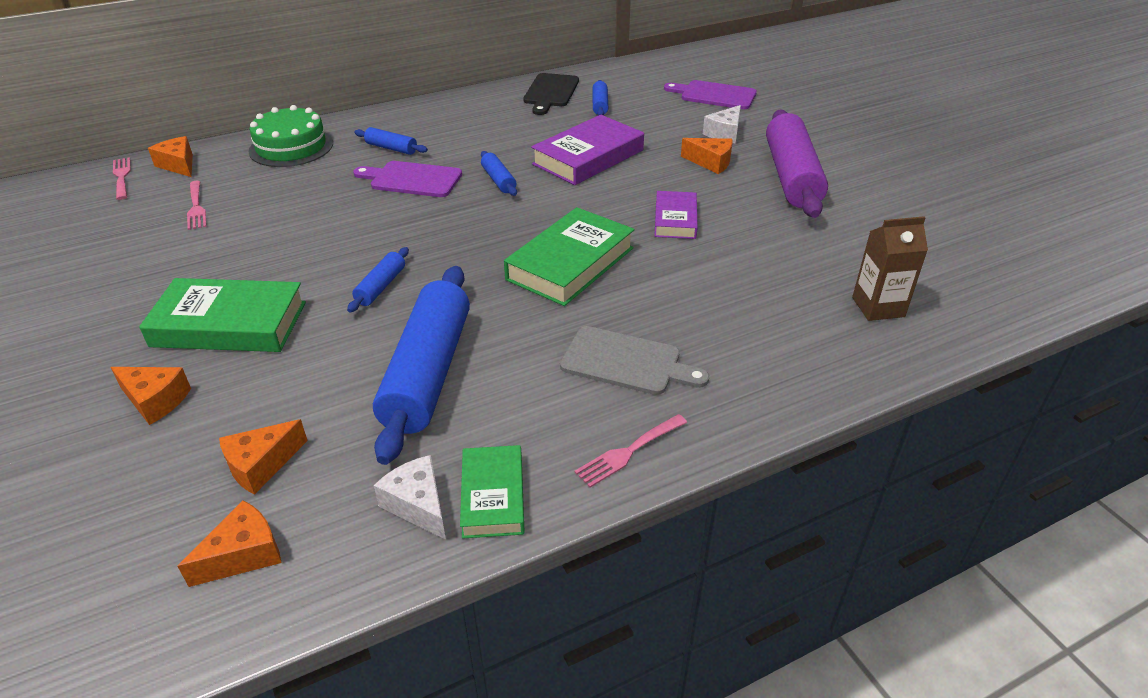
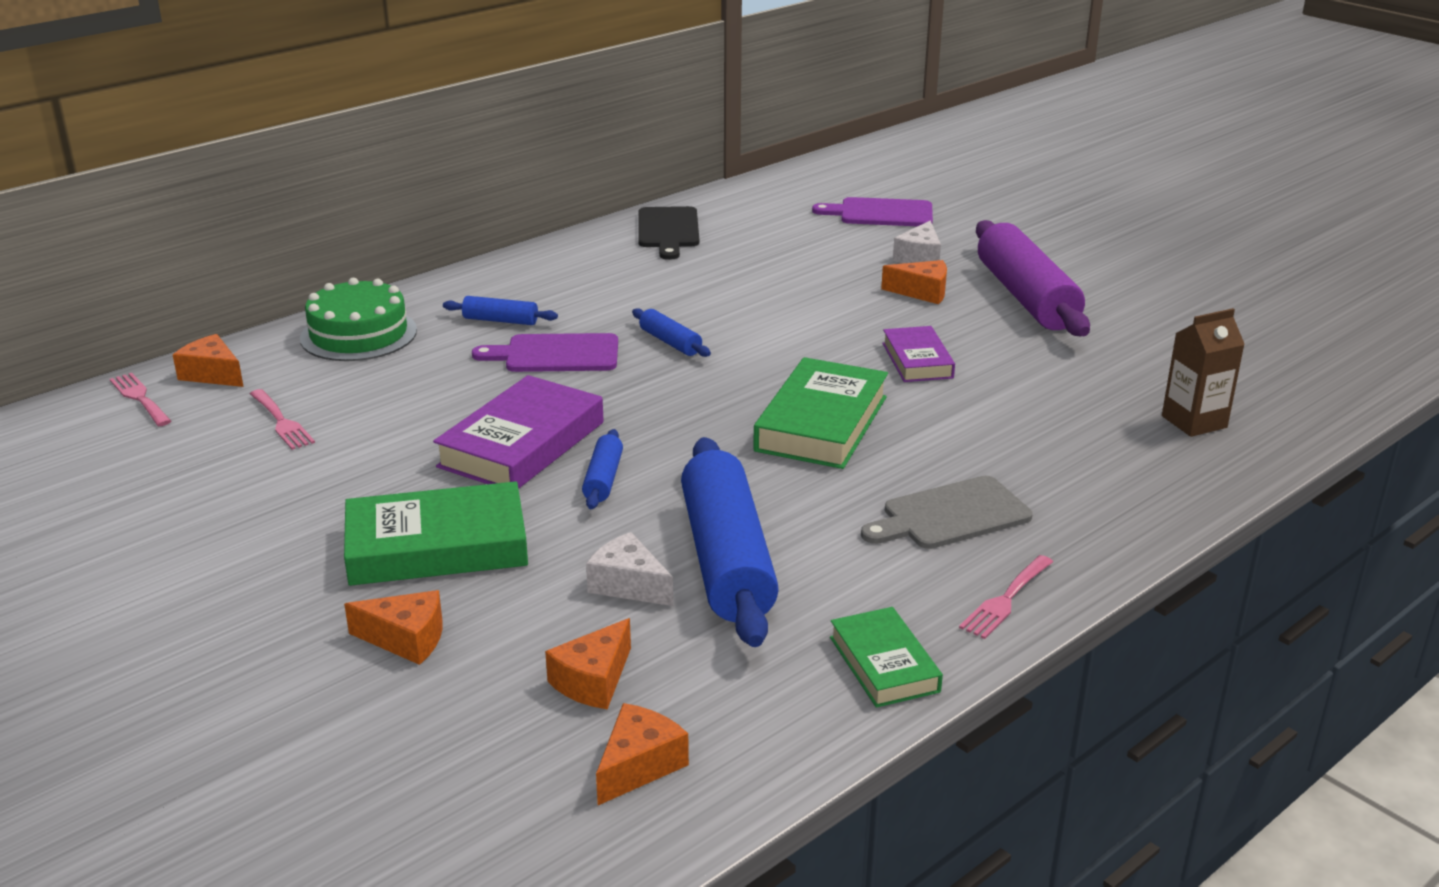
camera: 15 degrees left, 10 degrees down
white cheese [374,455,446,540] -> white cheese moved to [586,532,673,606]
purple book [531,115,644,185] -> purple book moved to [433,375,604,489]
grey cutting board [560,326,709,395] -> grey cutting board turned 150 degrees clockwise [861,476,1032,549]
blue rolling pin [592,80,608,115] -> none

